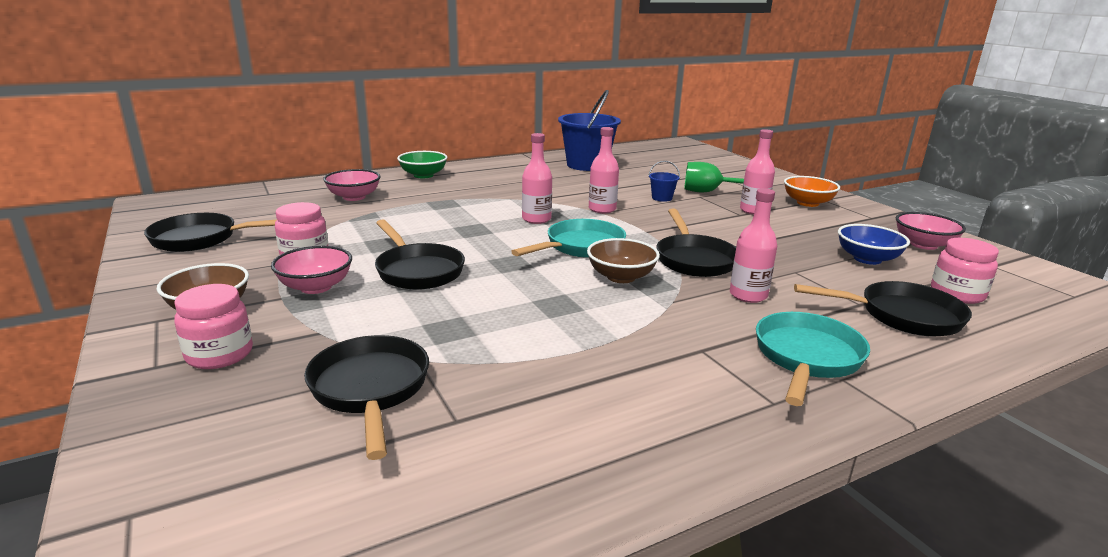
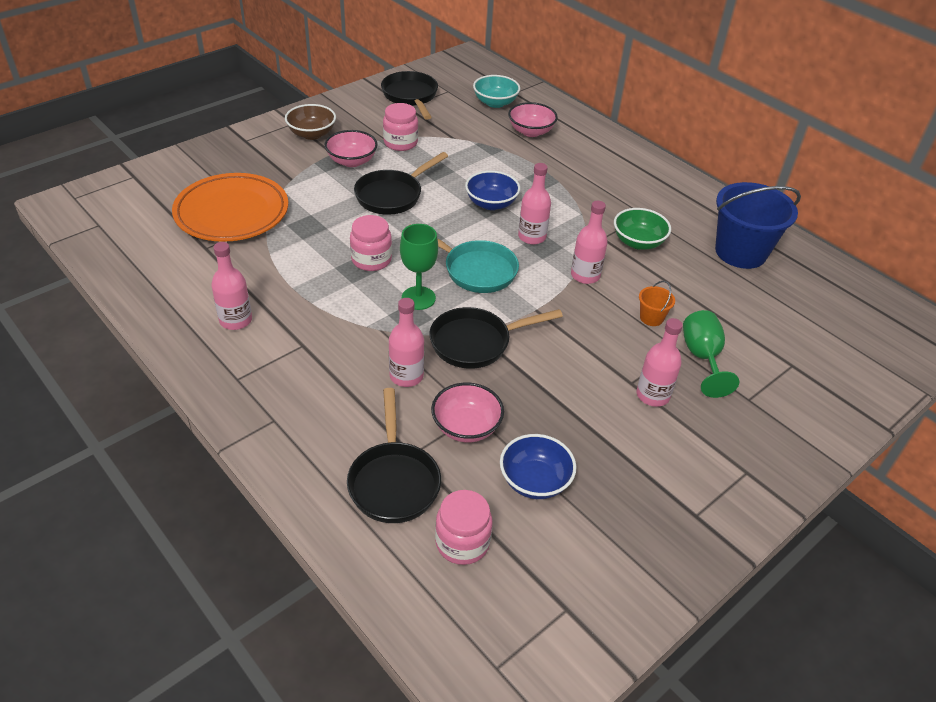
camera: 75 degrees right, 20 degrees up
pink jar [174,284,253,369] -> pink jar moved to [350,215,392,271]
black pan [304,335,429,460] -> orange plate [172,173,288,242]
green bowl [397,151,448,178] -> green bowl moved to [614,208,671,250]
brown bowl [587,238,660,283] -> green goblet [400,224,438,310]
blue bucket [648,161,680,202] -> orange bucket [639,281,675,326]
turquoise pan [756,312,870,406] -> none
orange bowl [784,176,840,207] -> none
pink bowl [896,212,966,250] -> pink bowl moved to [431,383,504,443]
none -> pink bottle [211,242,252,330]
none -> blue bowl [465,171,520,210]
none -> turquoise bowl [473,75,520,108]

